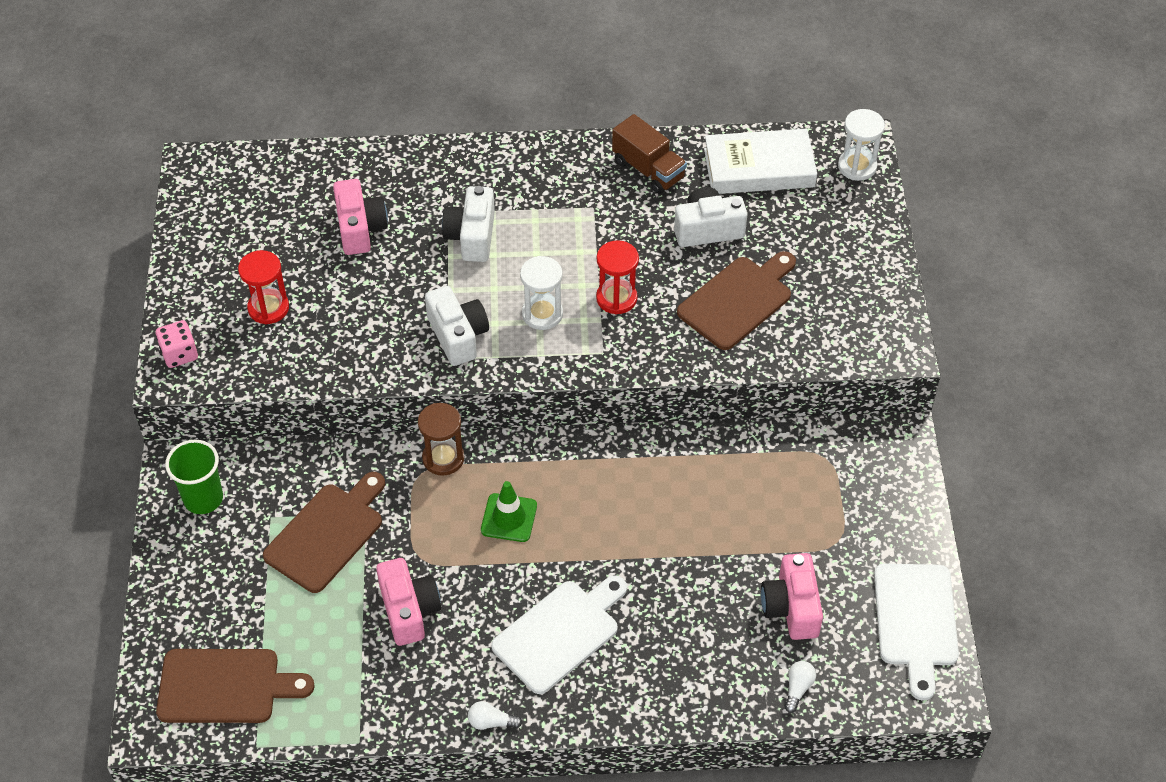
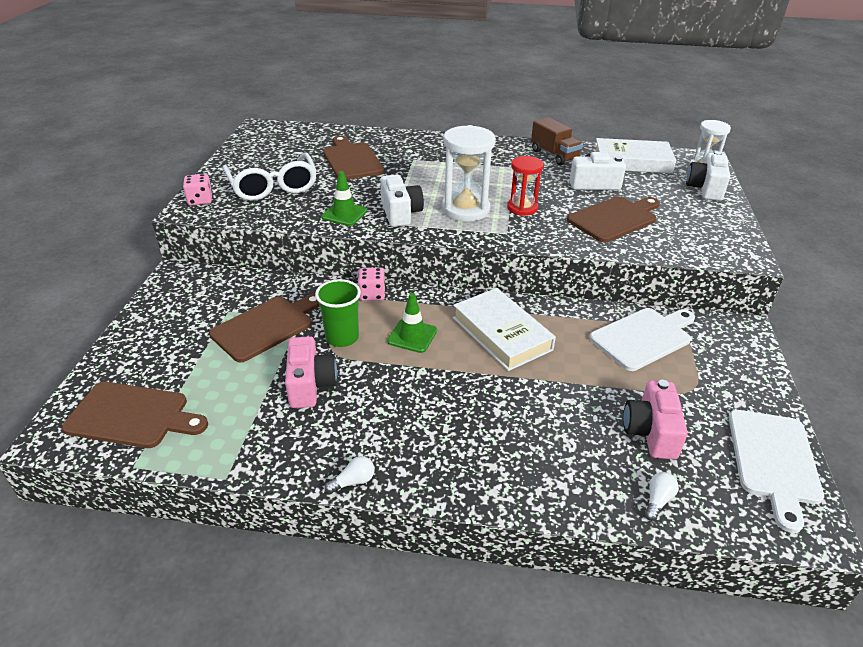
camera: 10 degrees right, 15 degrees down
green cup [165,440,223,514] -> green cup moved to [315,279,361,347]
red hourglass [238,250,289,324] -> white glasses [223,153,317,201]
pink camera [333,179,388,255] -> brown cutting board [323,136,385,180]
brown hourglass [418,403,464,476] -> pink dice [358,268,386,301]
white camera [442,186,495,262] -> white camera moved to [686,151,730,201]
white light bulb [468,701,522,730] -> white light bulb turned 135 degrees clockwise [324,456,375,494]
white cutting board [491,575,627,694] -> white cutting board moved to [590,308,695,371]
white hourglass [520,256,563,330] -> white hourglass [442,125,496,222], size x1.57
none -> green traffic cone [321,171,367,226]
none -> white book [453,288,556,371]

